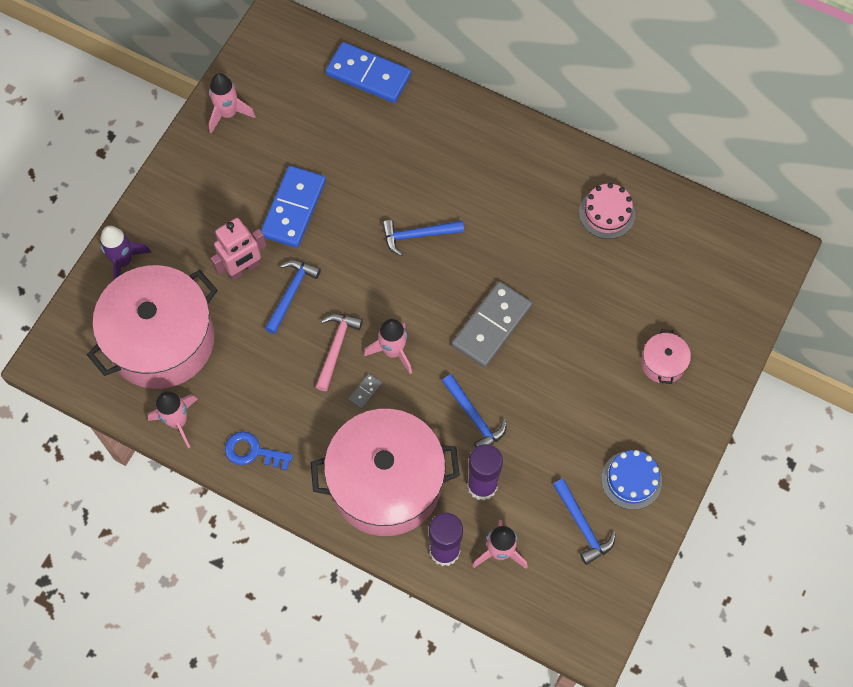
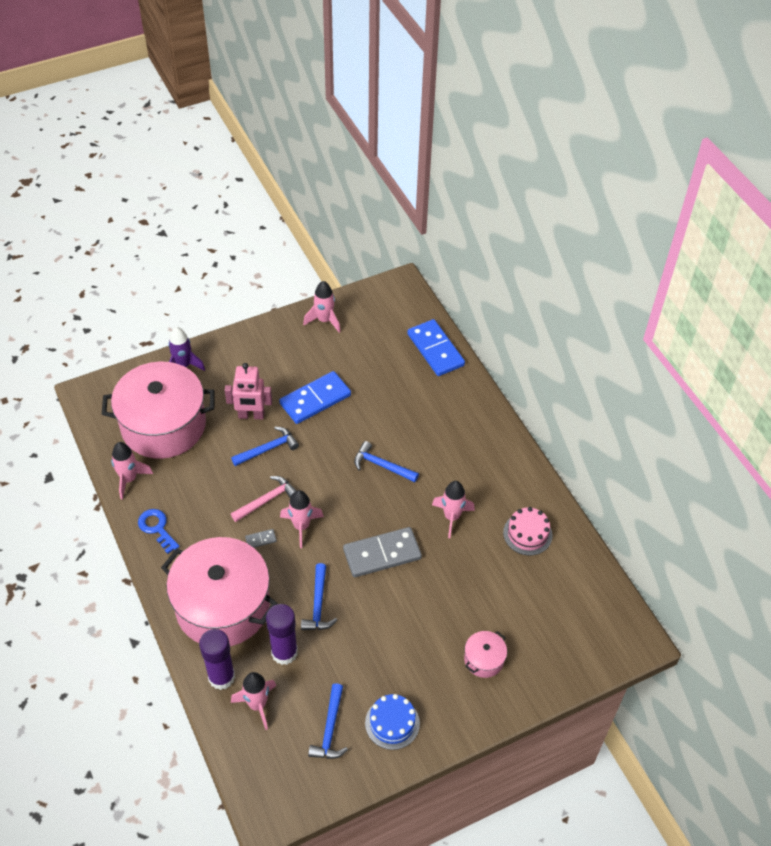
camera: 35 degrees right, 15 degrees down
none -> pink rocket [432,481,475,538]

